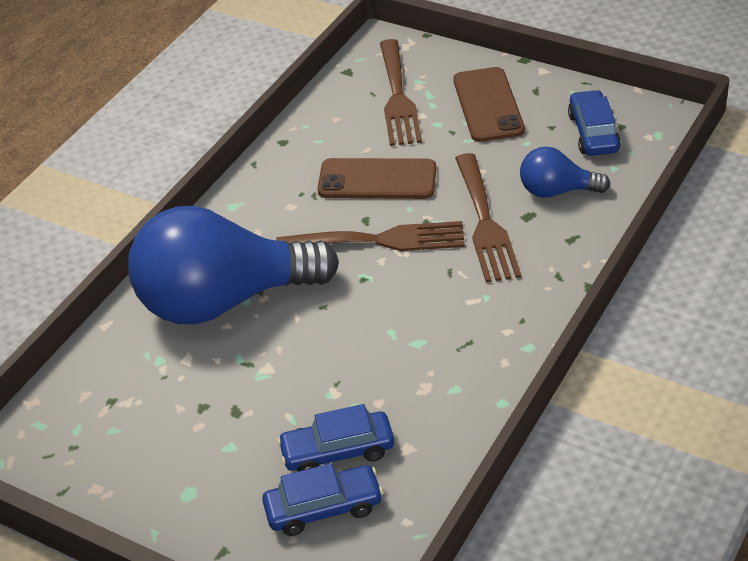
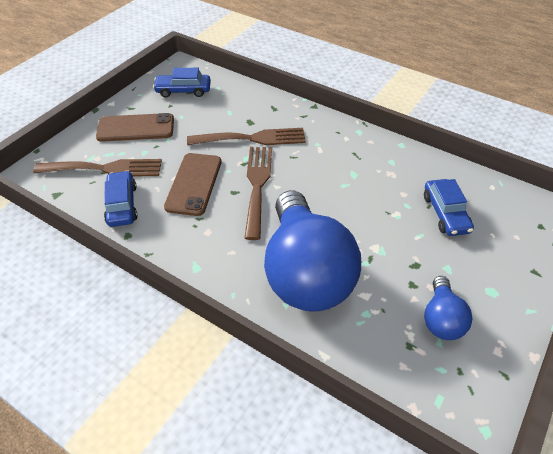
camera: 90 degrees left, 5 degrees up
blue car [262,463,383,536] -> blue car moved to [104,170,138,227]
blue light bulb [520,147,610,198] -> blue light bulb moved to [424,276,472,340]

